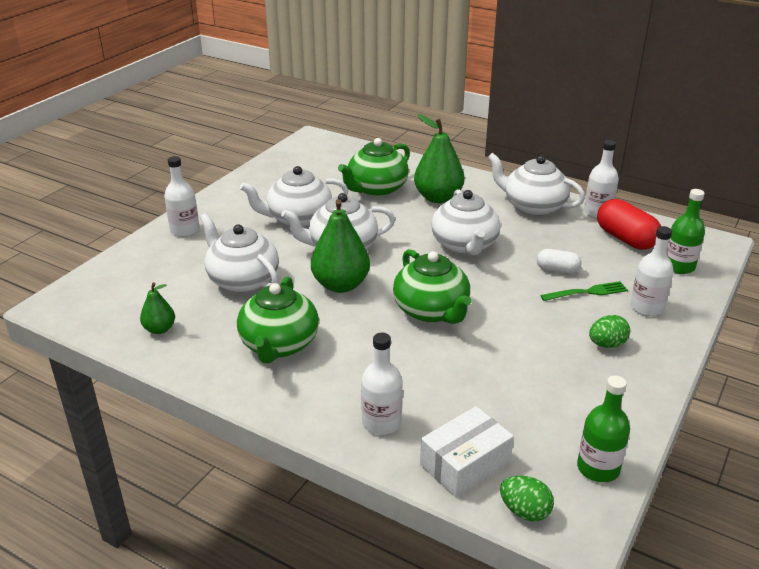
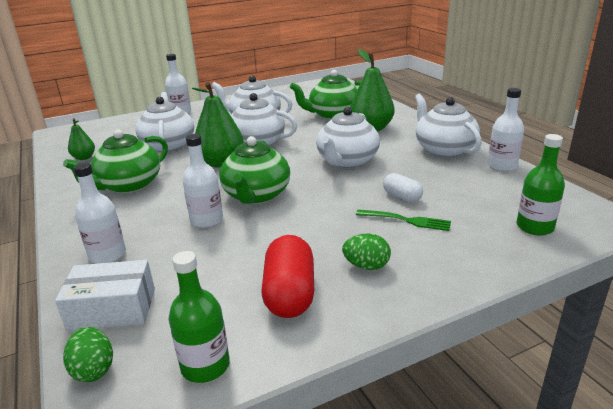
camera: 35 degrees right, 5 degrees down
red capsule [597,199,661,250] -> red capsule moved to [261,235,314,318]
white bottle [630,226,674,316] -> white bottle moved to [183,134,223,228]

